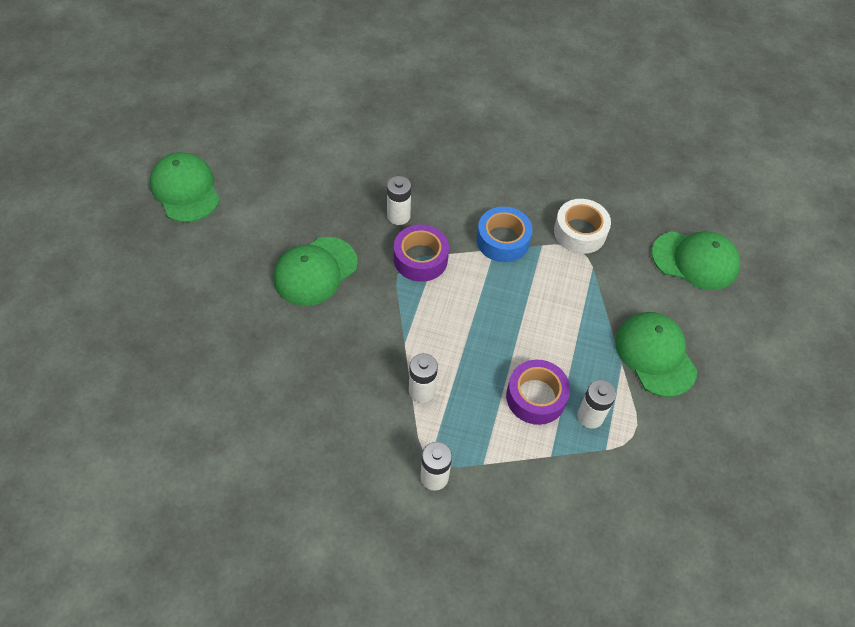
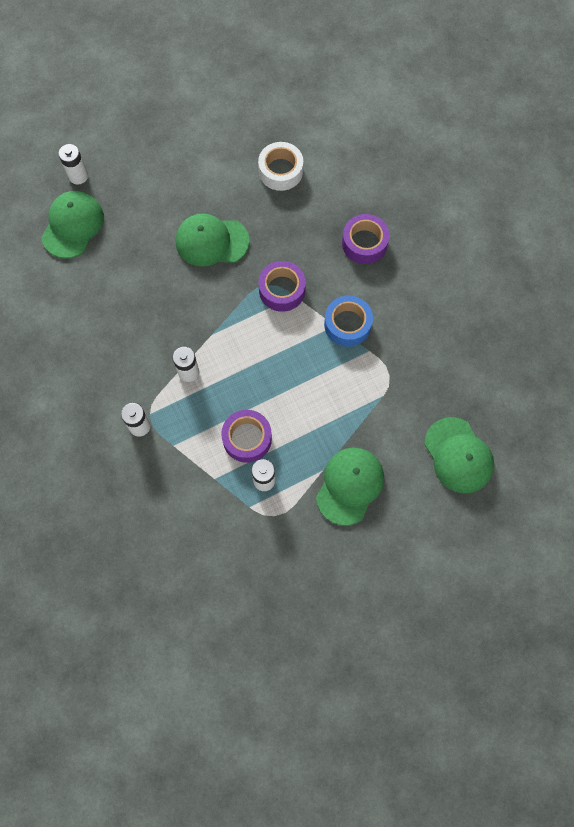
camera: 50 degrees right, 15 degrees up
green cap [150,152,220,222] -> green cap moved to [41,191,104,259]
white battery [387,176,411,225] -> white battery moved to [58,144,88,185]
white tape [554,199,611,254] -> white tape moved to [258,142,303,191]
none -> purple tape [342,214,390,264]

